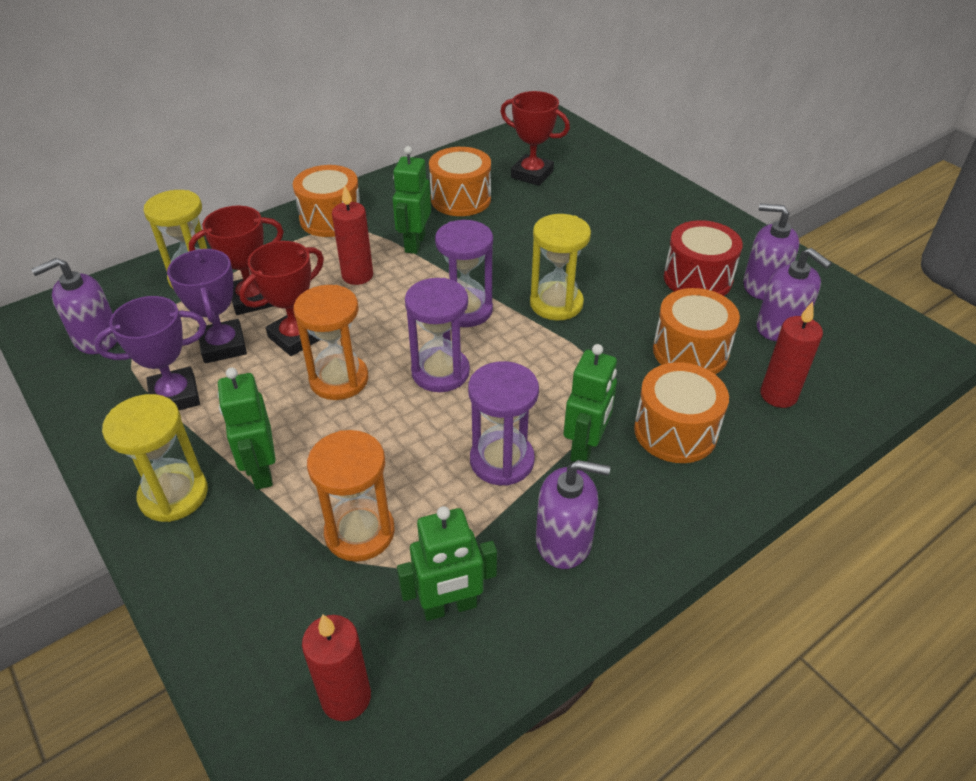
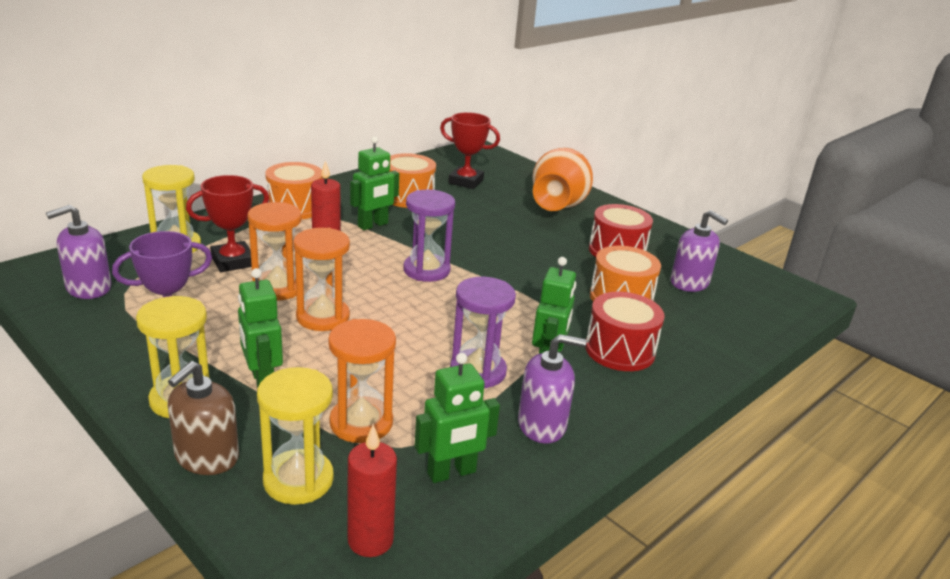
camera: 10 degrees left, 15 degrees down
purple trophy [167,249,247,363] -> none
red trophy [239,241,324,356] -> orange hourglass [248,202,304,300]
green robot [393,146,431,254] -> green robot turned 135 degrees counterclockwise [350,136,399,230]
purple hourglass [405,278,470,392] -> none
yellow hourglass [530,214,591,321] -> yellow hourglass moved to [257,367,334,505]
orange drum [634,362,729,463] -> red drum [585,292,665,371]
purple soap dispenser [743,203,799,300] -> none
red candle [760,301,823,408] -> none
none -> brown soap dispenser [167,361,239,475]
none -> orange vase [533,148,593,211]

